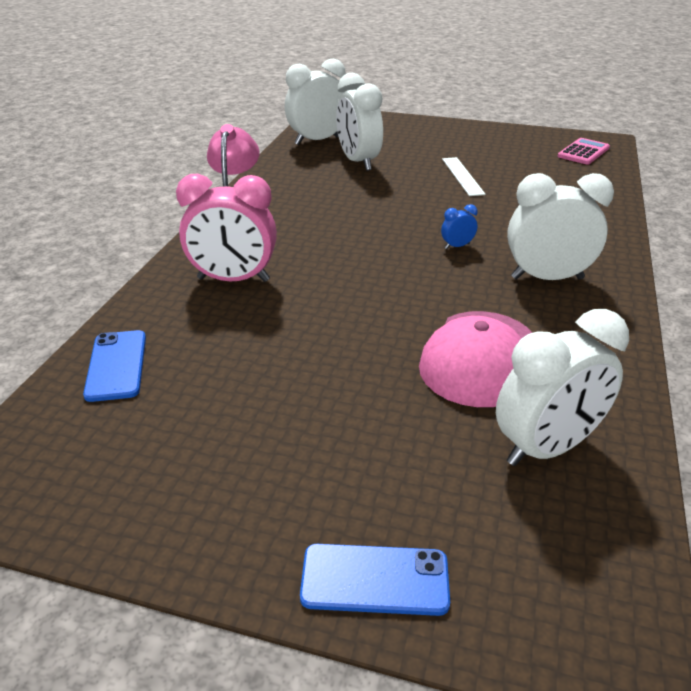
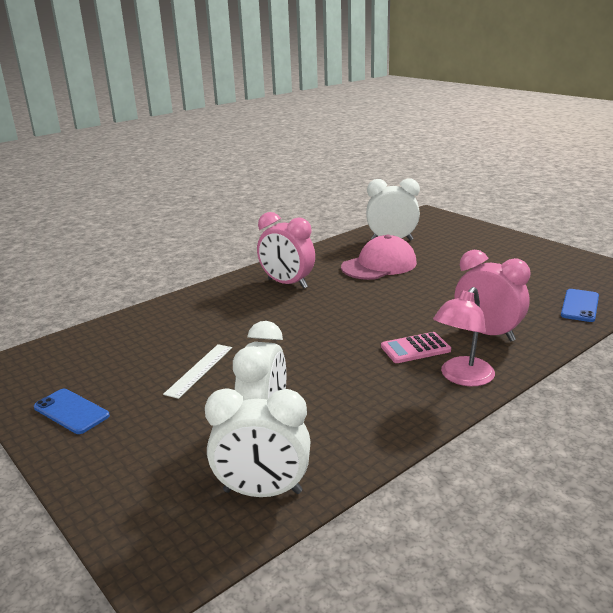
camera: 145 degrees left, 10 degrees down
blue phone [300,544,450,616] -> blue phone moved to [34,389,110,434]
blue clock [441,204,478,249] -> none
white clock [507,173,614,280] -> pink clock [257,212,315,288]
pink calculator [557,138,610,165] -> pink calculator moved to [381,332,451,363]

